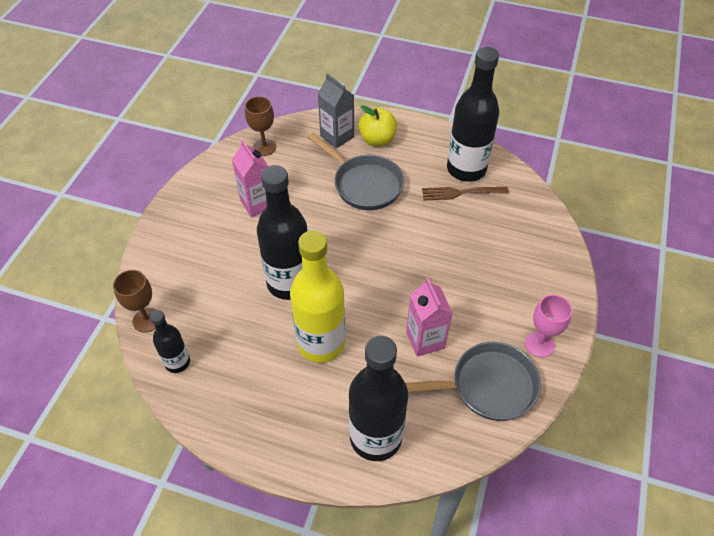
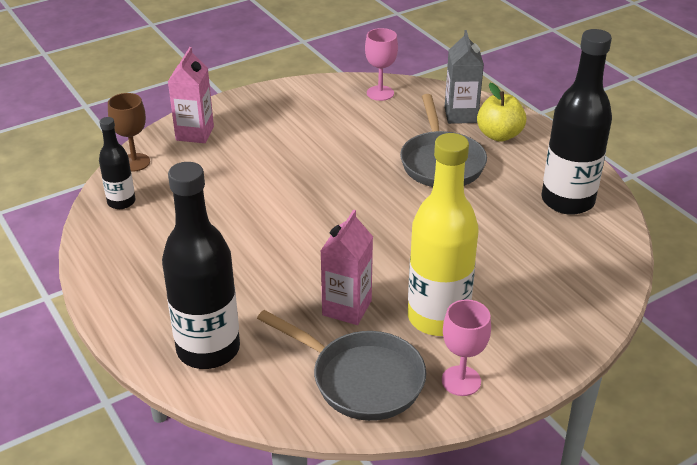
camera: 40 degrees right, 15 degrees down
pink carton [232,140,268,218] -> pink carton moved to [168,47,214,143]
brown goblet [245,96,276,156] -> pink goblet [365,28,398,101]
black bottle [257,165,307,300] -> none
yellow bottle [290,230,345,363] -> yellow bottle moved to [408,133,479,336]
brown fork [422,187,509,200] -> none

